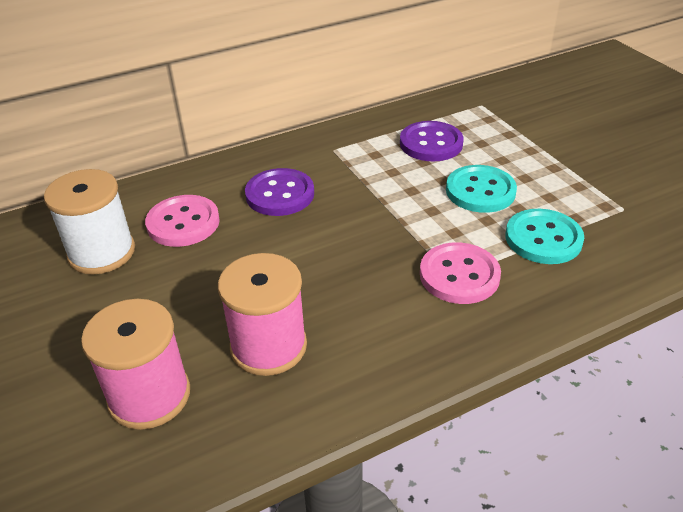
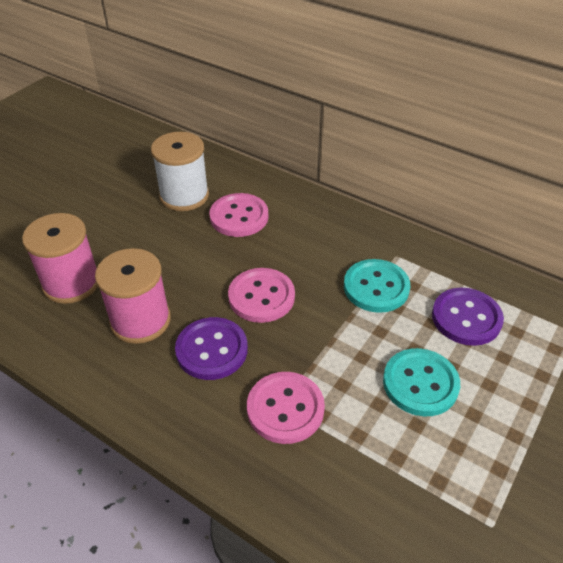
camera: 60 degrees right, 5 degrees up
purple button [245,168,314,216] -> purple button moved to [175,317,248,380]
turquoise button [505,209,584,264] -> turquoise button moved to [344,259,410,313]
none -> pink button [228,268,295,323]

